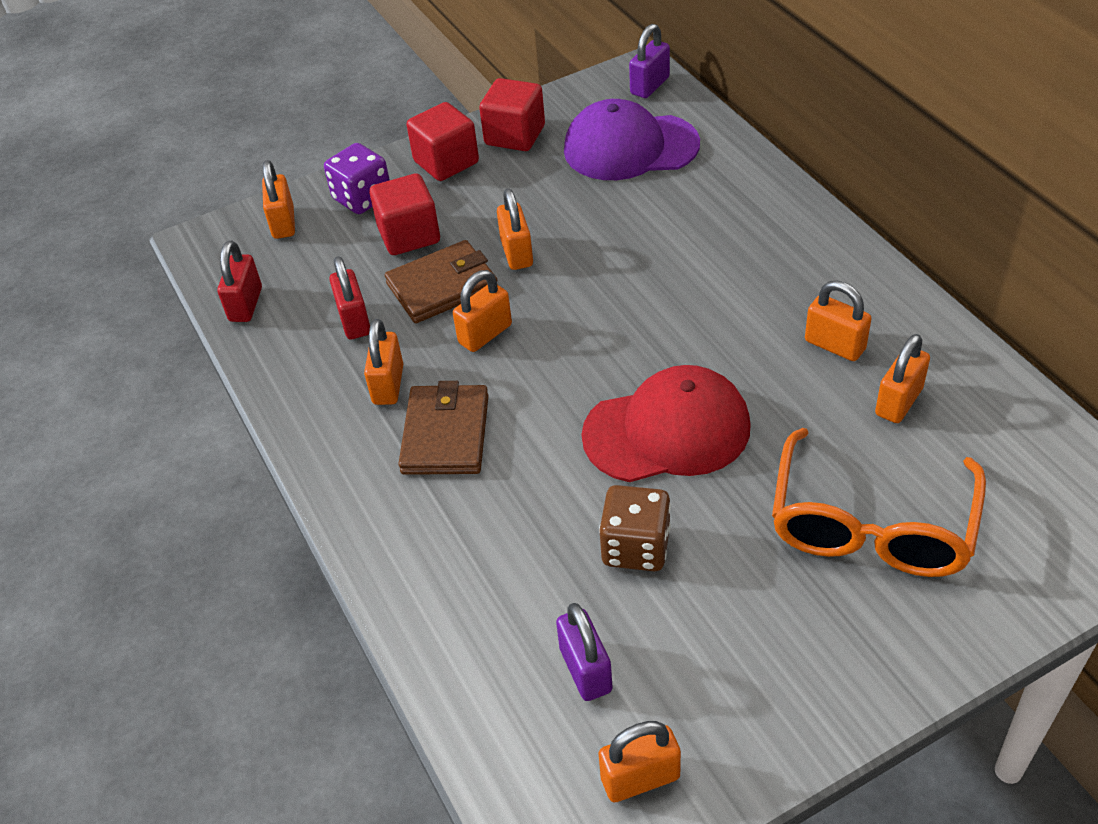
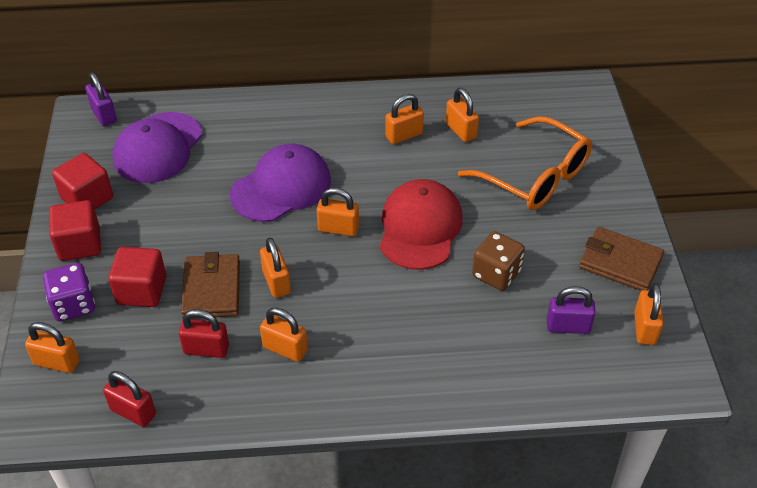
camera: 70 degrees left, 0 degrees up
brown wallet [398,381,489,475] -> brown wallet moved to [579,227,664,291]
orange padlock [497,188,533,270] -> orange padlock moved to [316,188,359,236]
none -> purple cap [230,144,331,222]

